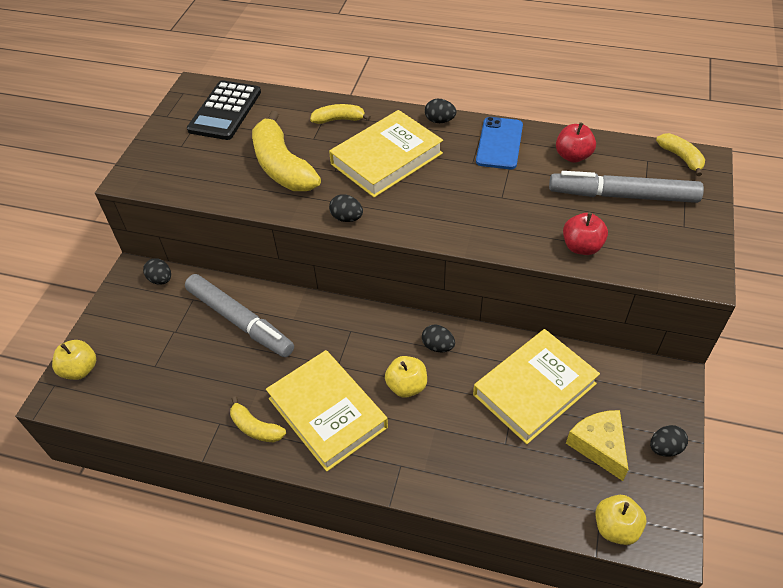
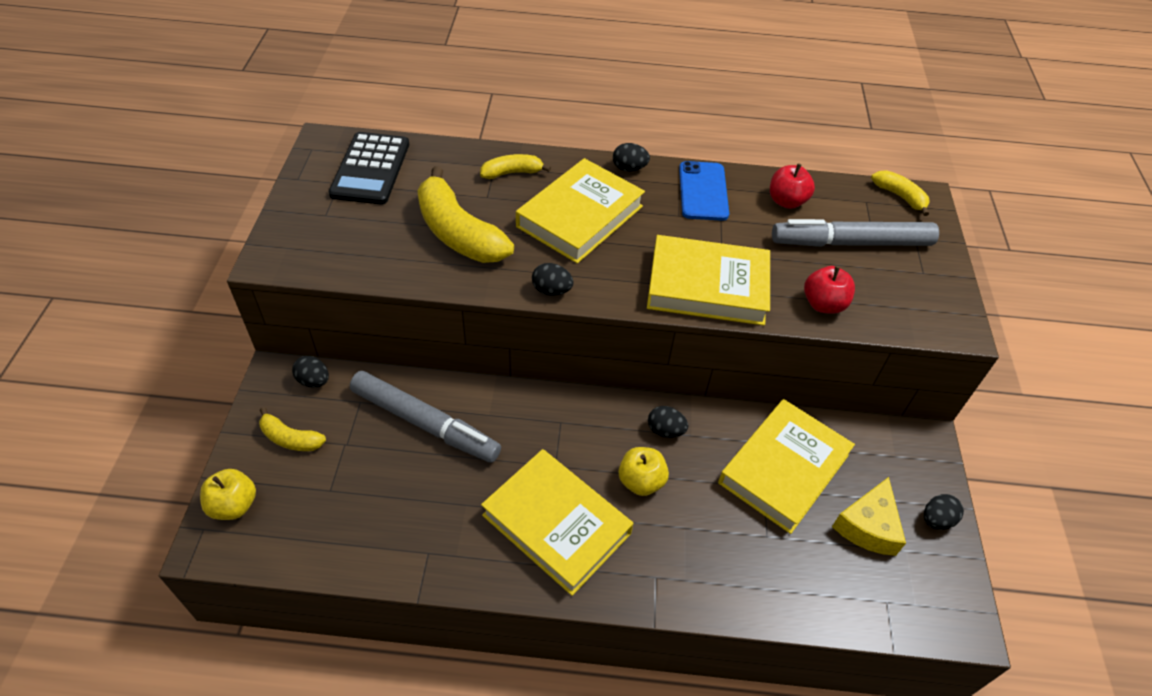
camera: 15 degrees left, 0 degrees up
yellow banana [230,396,286,442] -> yellow banana moved to [259,407,326,451]
yellow cheese [566,410,628,481] -> yellow cheese turned 120 degrees counterclockwise [832,477,906,556]
yellow apple [595,495,646,545] -> none
none -> yellow book [647,235,770,326]

